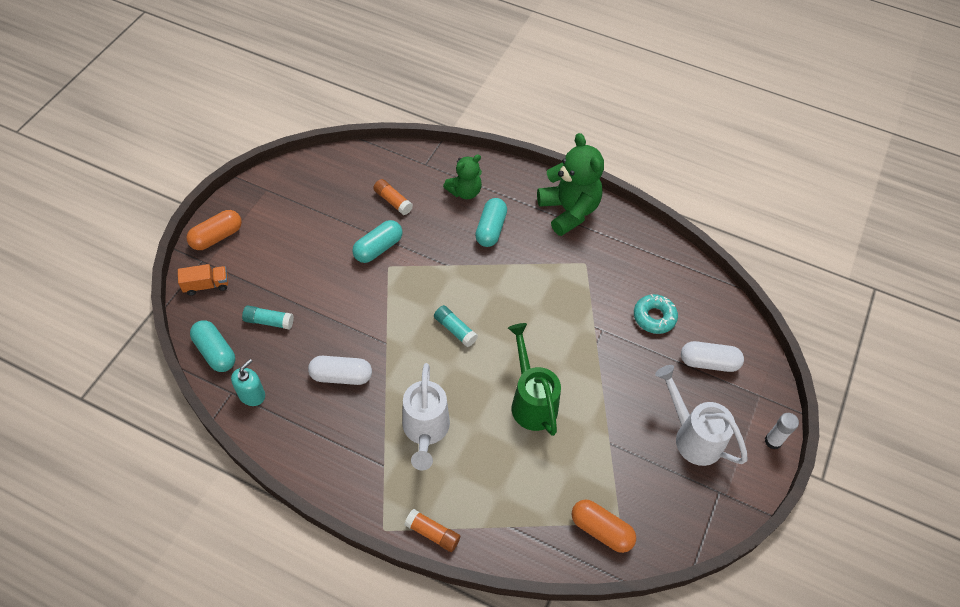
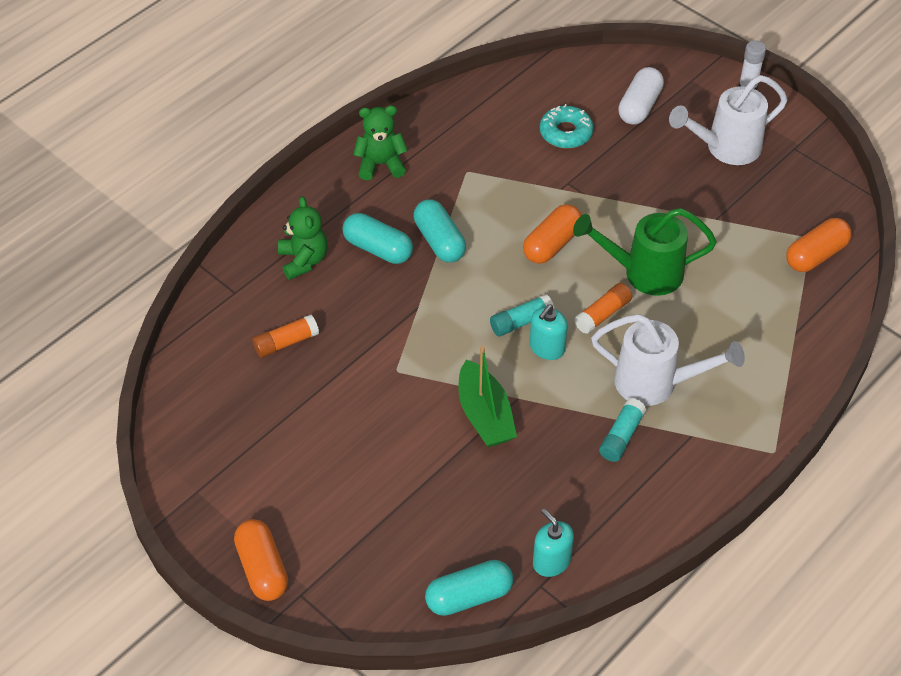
camera: 70 degrees left, 5 degrees down
orange truck [178,264,228,296] -> none
turquoise glue stick [242,305,294,330] -> turquoise glue stick moved to [599,398,647,462]
white capsule [308,356,372,385] -> none
turquoise capsule [352,220,403,263] -> turquoise capsule moved to [414,199,466,262]
orange glue stick [405,509,460,552] -> orange glue stick moved to [574,283,632,334]
green teddy bear [537,133,604,236] -> green teddy bear [353,106,408,180], size x0.60
none -> green boat [458,346,517,447]
none -> orange capsule [523,204,582,264]
none -> turquoise soap dispenser [529,305,568,360]

